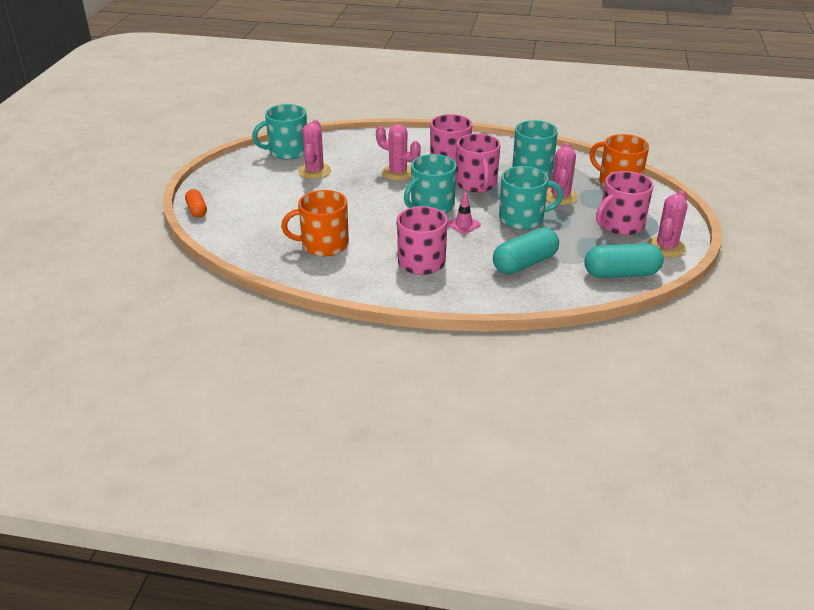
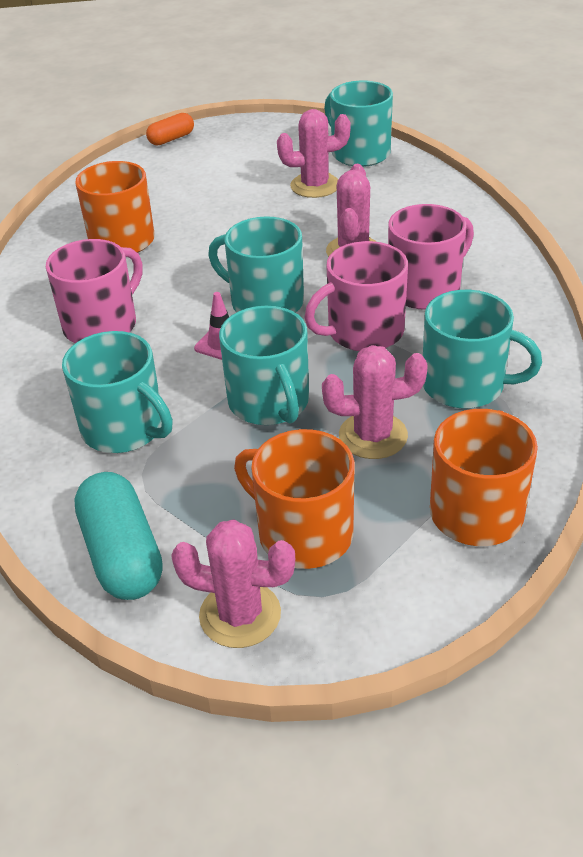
camera: 75 degrees right, 5 degrees up
turquoise capsule [493,227,559,274] -> turquoise mug [62,331,173,453]
pink mug [596,171,653,235] -> orange mug [234,429,355,569]

